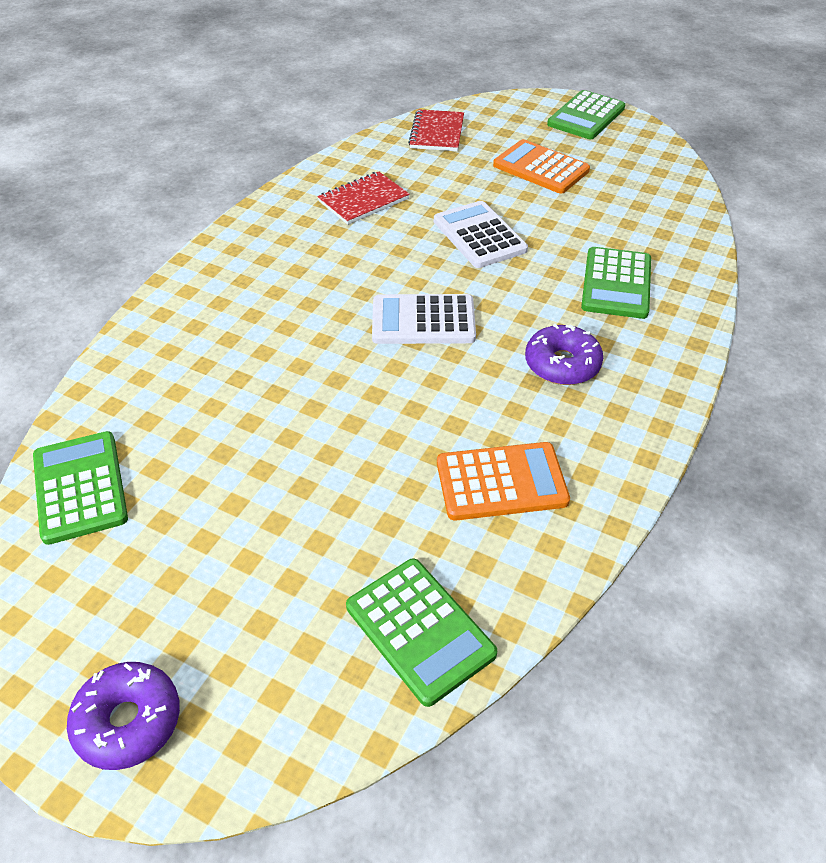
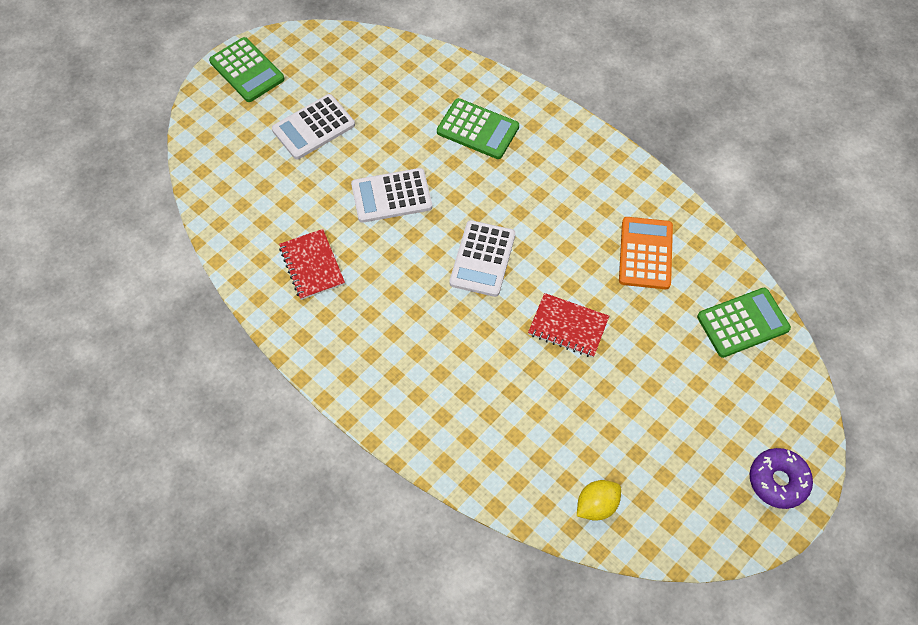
camera: 75 degrees left, 15 degrees up
green calculator [33,431,128,545] -> yellow lemon [577,480,621,521]
red notebook [408,109,464,151] -> red notebook moved to [528,293,609,357]
orange calculator [493,139,590,194] -> white calculator [272,94,355,159]
purple donut [525,324,603,385] -> none

